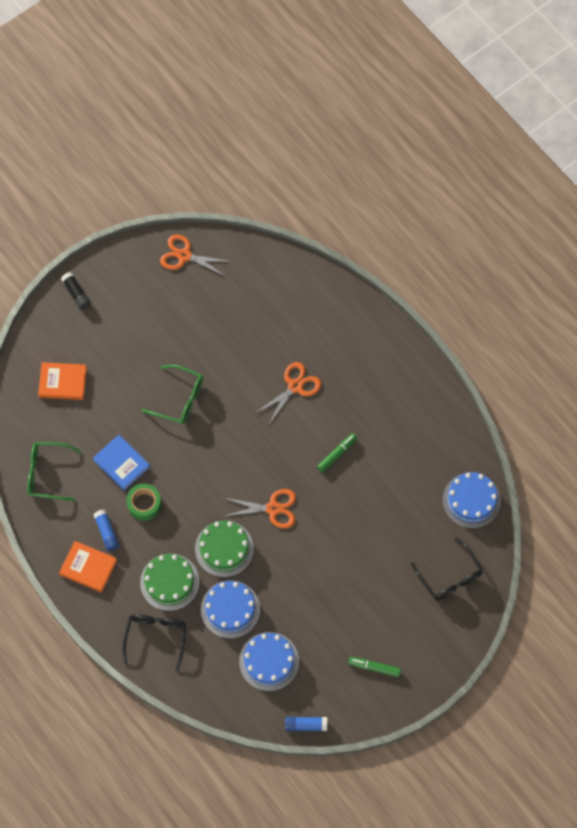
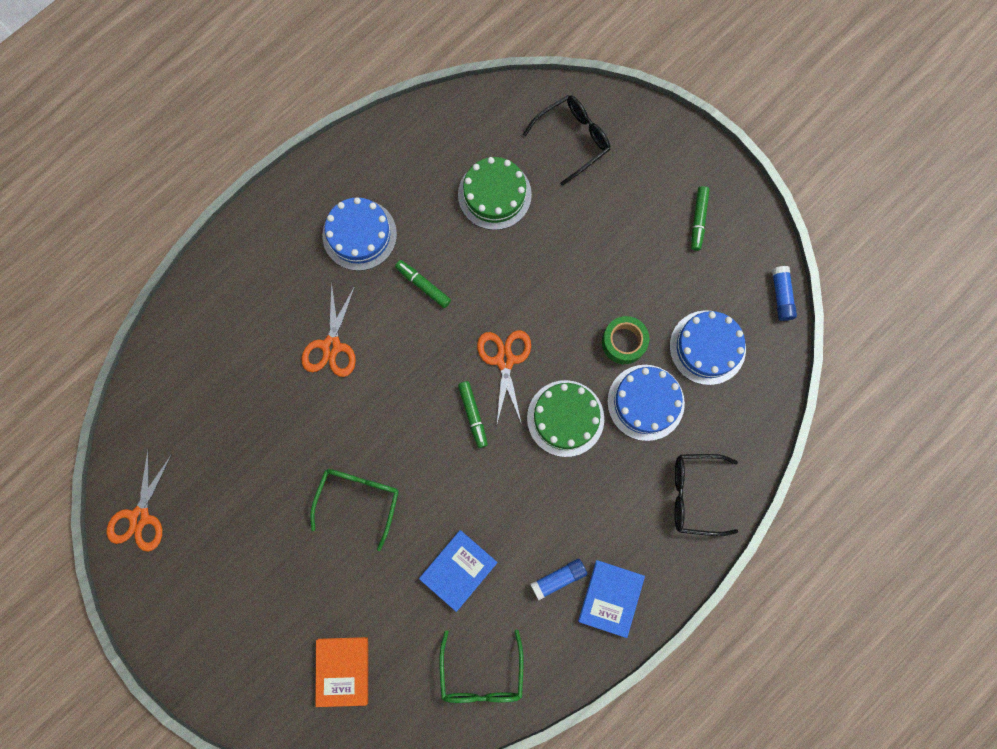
camera: 95 degrees left, 10 degrees up
orange book [59,541,117,592] -> blue book [578,560,645,638]
black glue stick [61,272,91,310] -> none
green tape [126,484,162,521] -> green tape moved to [602,316,649,364]
green cake [140,554,199,611] -> green cake moved to [458,157,532,230]
orange scissors [255,362,321,425] -> orange scissors turned 120 degrees counterclockwise [301,282,356,377]
blue cake [443,472,501,528] -> blue cake moved to [322,197,397,271]
none -> green marker [458,381,488,448]

